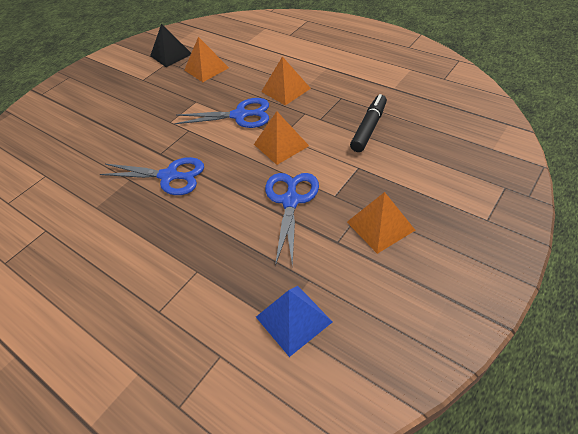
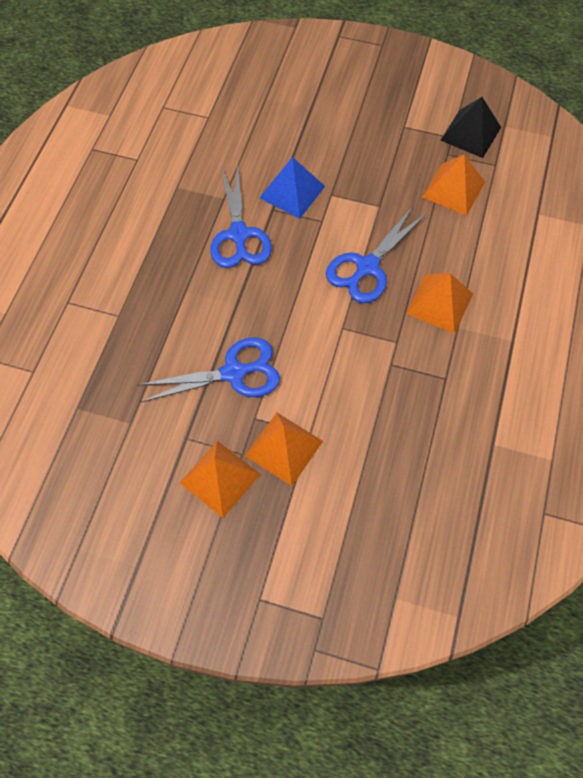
camera: 65 degrees right, 15 degrees up
blue scissors [174,98,269,128] -> blue scissors turned 60 degrees clockwise [326,206,427,303]
orange pyramid [254,111,309,165] -> orange pyramid moved to [245,413,323,486]
blue pyramid [256,286,332,357] -> blue pyramid moved to [259,157,325,219]
black marker [350,94,387,152] -> none

